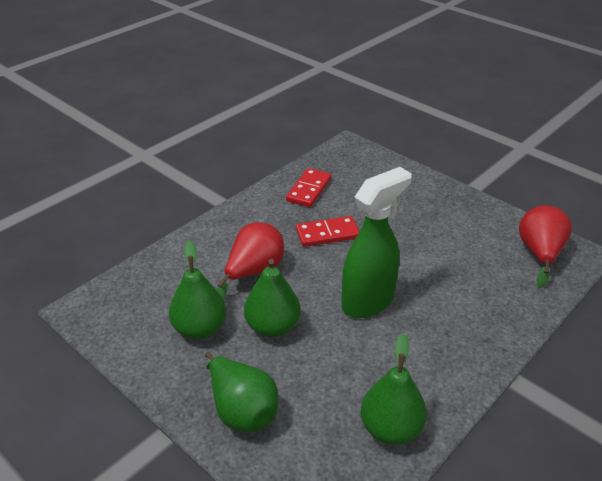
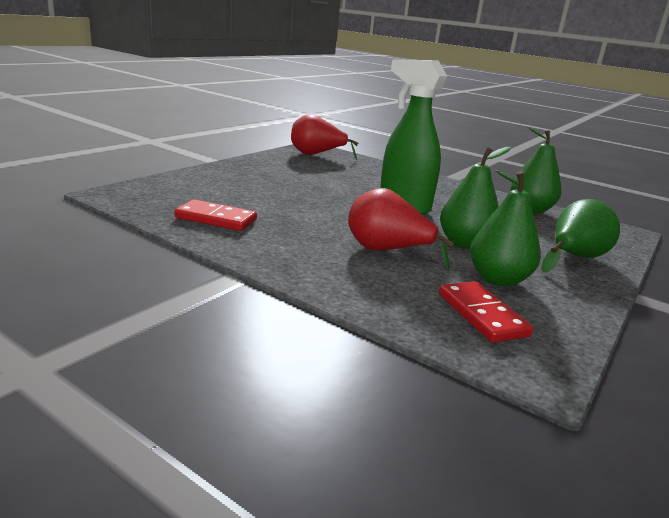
camera: 100 degrees left, 15 degrees down
red domino [296,216,360,247] -> red domino moved to [439,281,533,343]

